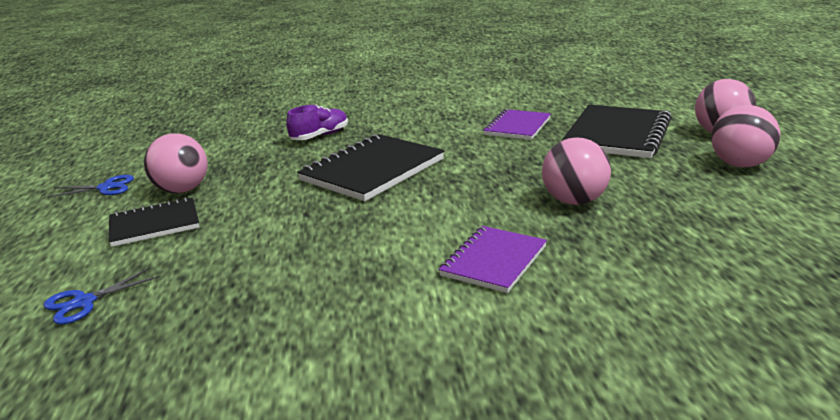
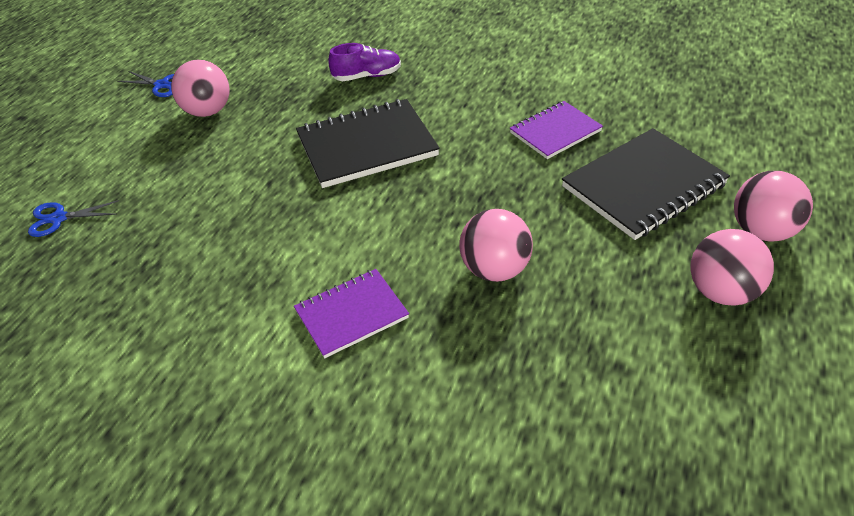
camera: 30 degrees right, 20 degrees up
black notebook [109,197,199,247] -> none

